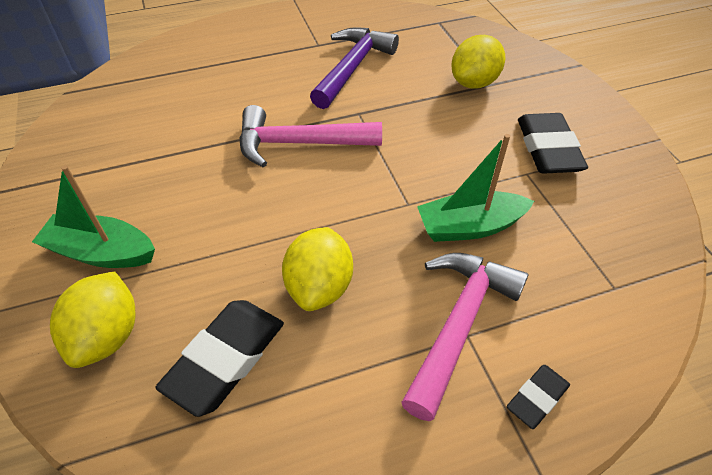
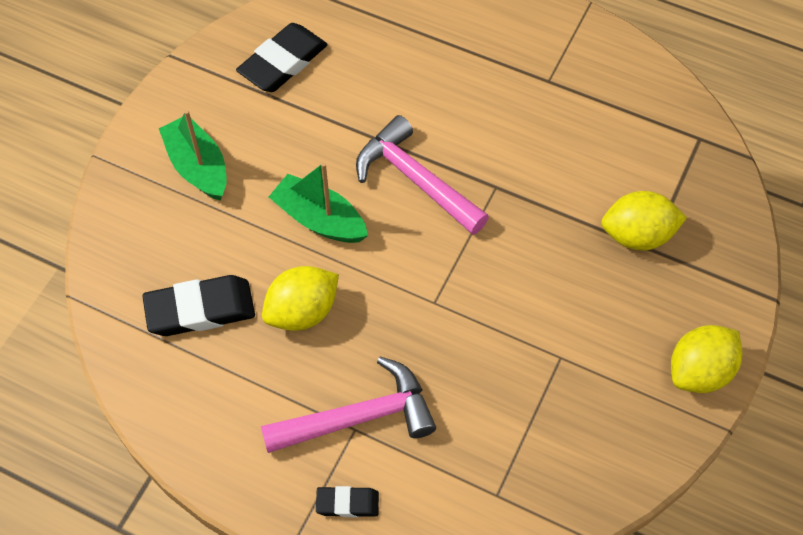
camera: 45 degrees right, 10 degrees up
yellow lemon [50,272,135,368] -> yellow lemon moved to [671,325,742,393]
purple hammer [310,27,399,109] -> none
green boat [417,134,534,242] -> green boat moved to [269,162,368,243]
black eraser [518,113,588,174] -> black eraser moved to [236,23,328,92]

